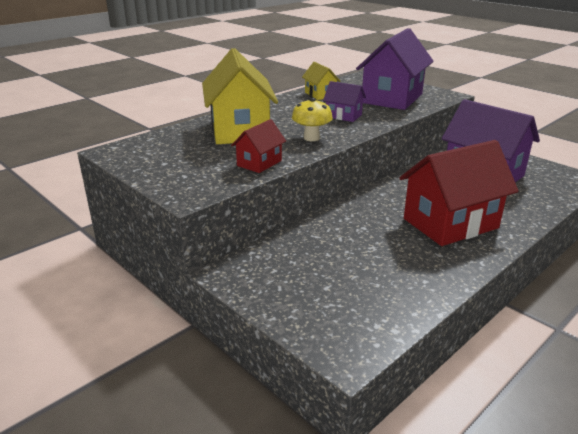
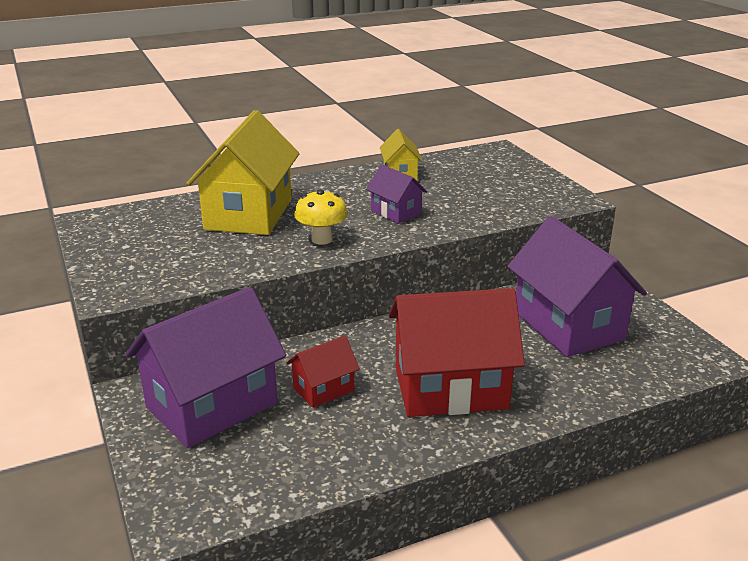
camera: 20 degrees right, 0 degrees up
red house [231,119,286,173] -> red house moved to [287,336,360,408]
purple house [356,28,434,110] -> purple house moved to [125,287,286,448]

